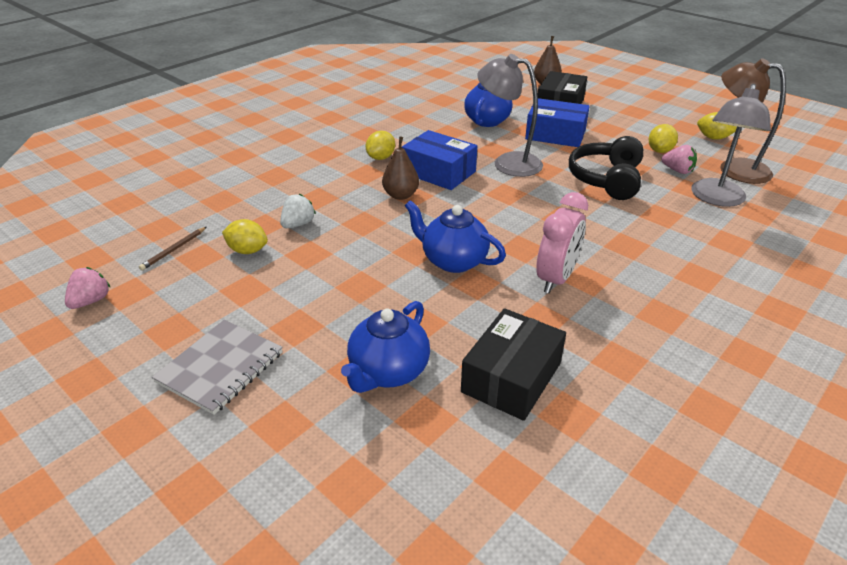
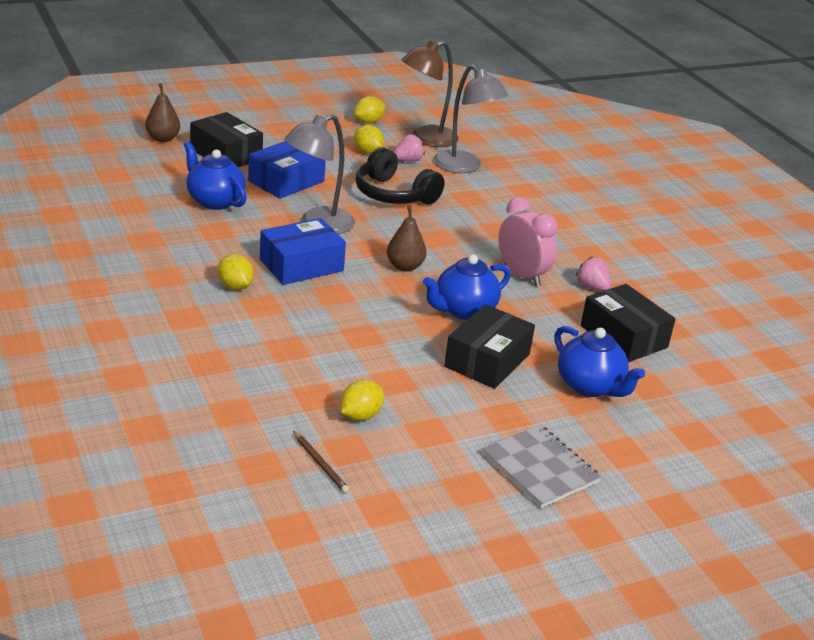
camera: 70 degrees left, 5 degrees down
pink strawberry [65,267,111,309] -> pink strawberry moved to [576,256,611,291]
white strawberry [280,194,316,228] -> none
brown pear [382,136,419,200] -> brown pear moved to [387,206,427,272]
none -> black box [444,304,535,389]

